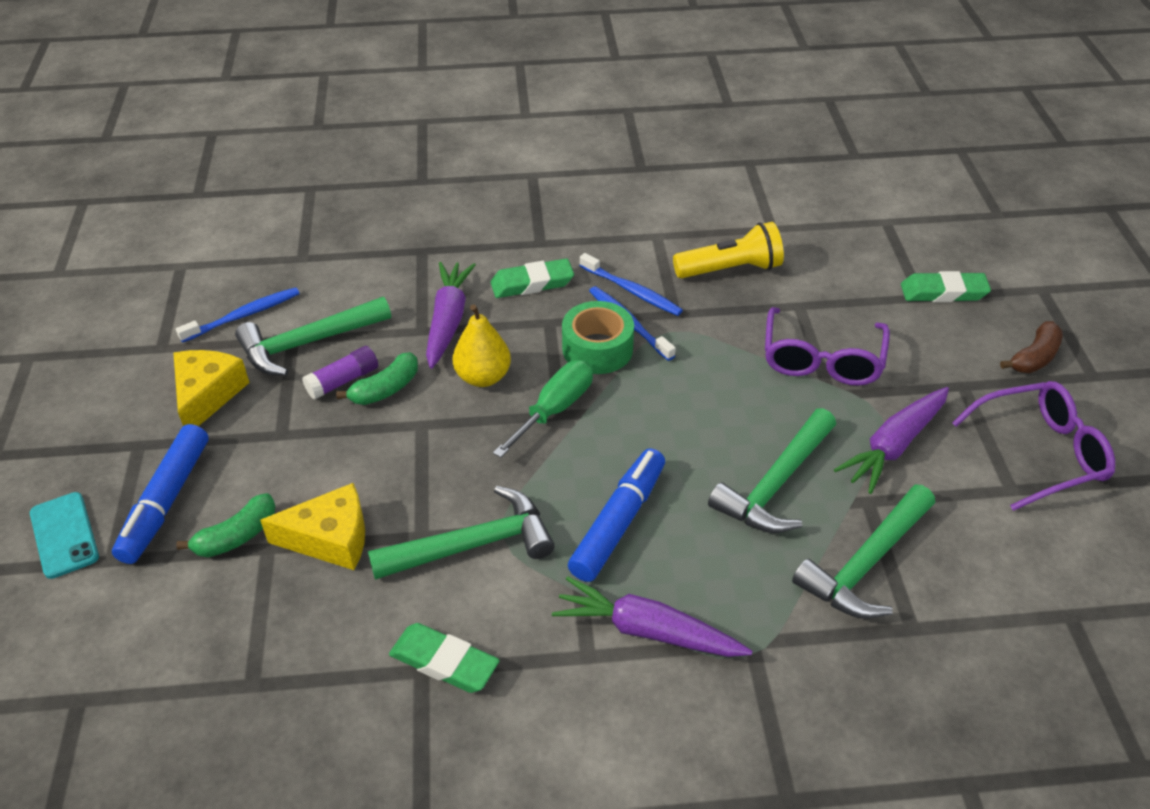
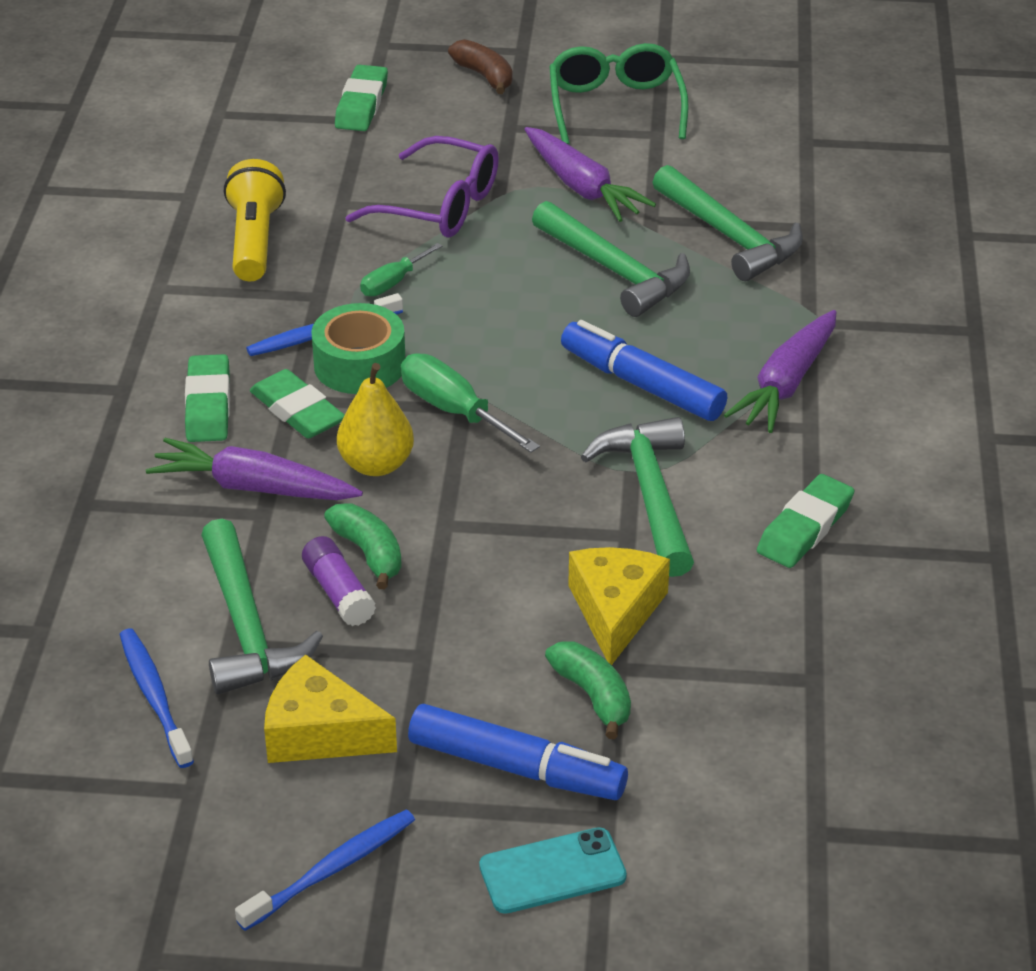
camera: 80 degrees left, 5 degrees down
blue toothbrush [580,253,683,316] -> blue toothbrush moved to [235,810,415,931]
purple glasses [952,381,1115,511] -> green glasses [549,43,689,144]
none -> green eraser [250,369,345,439]
none -> green screwdriver [360,243,442,297]

